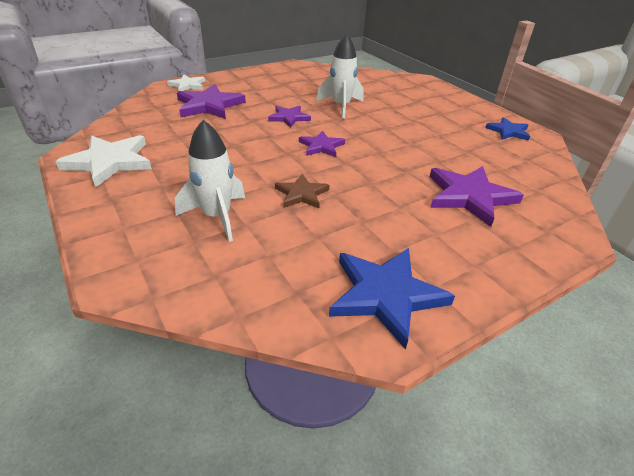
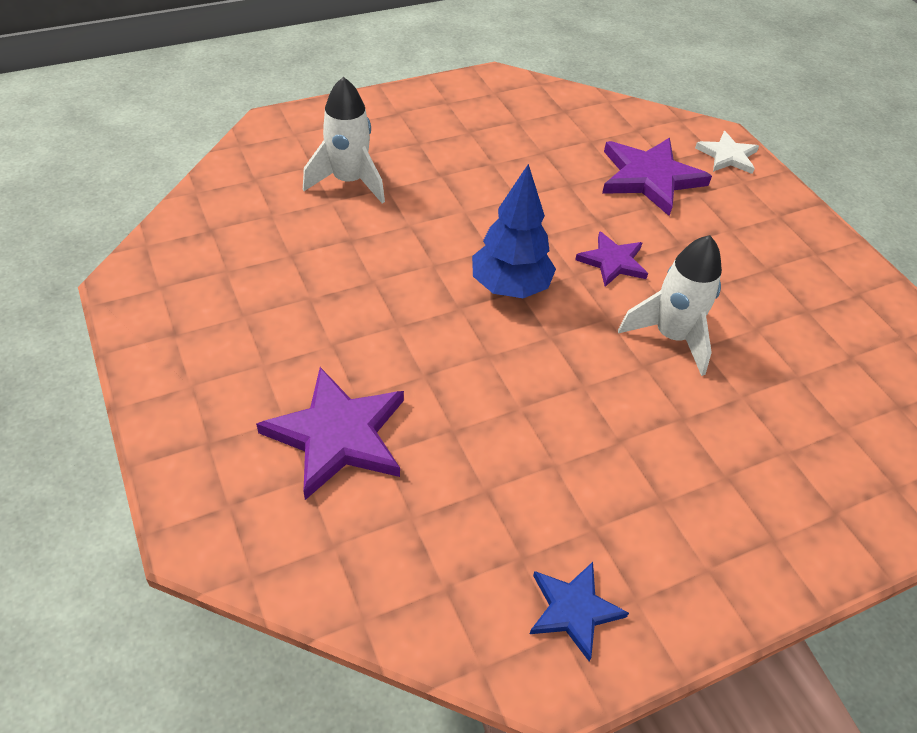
camera: 95 degrees right, 10 degrees up
white star [55,135,152,188] -> none
brown star [275,174,330,208] -> none
purple star [299,131,345,157] -> blue tree [472,164,556,298]
blue star [329,248,455,350] -> none

